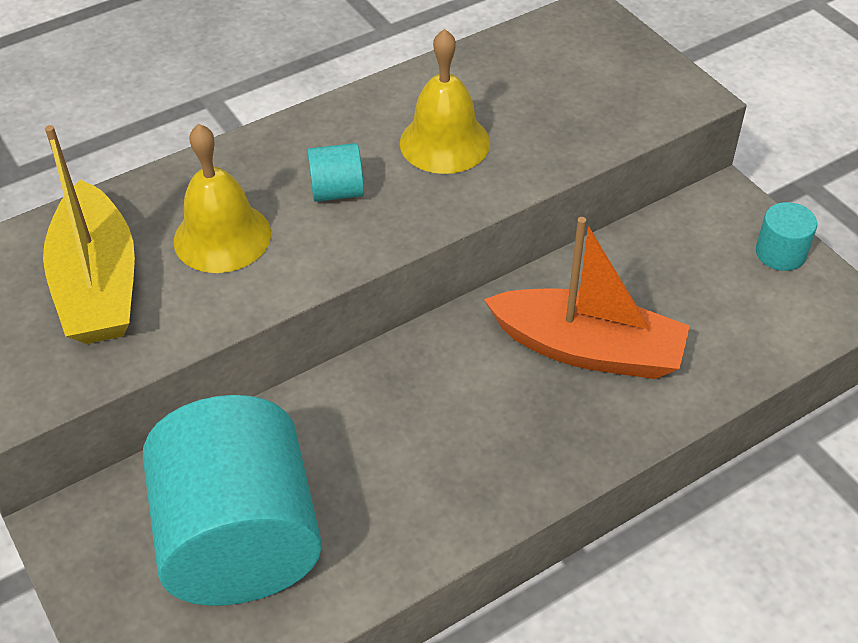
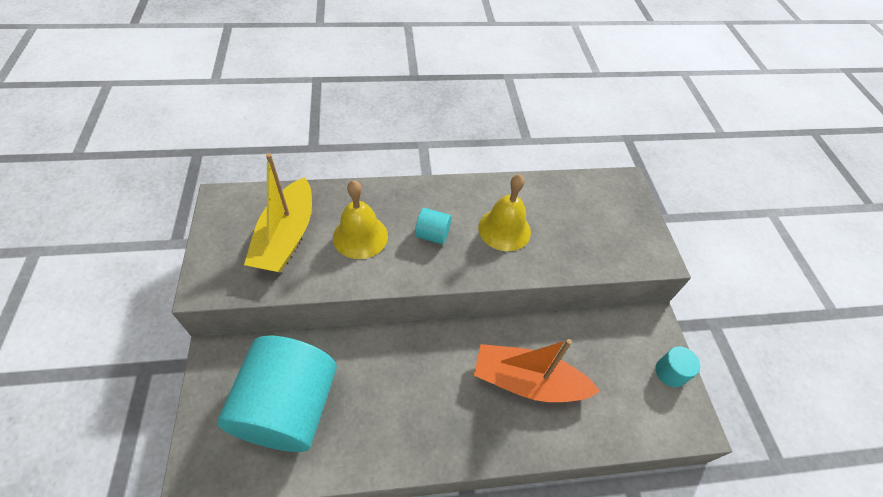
camera: 20 degrees right, 5 degrees up
orange boat [484,217,690,379] -> orange boat turned 150 degrees clockwise [474,339,600,402]

